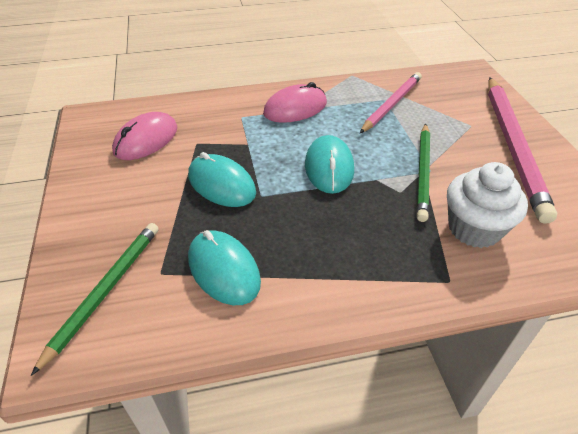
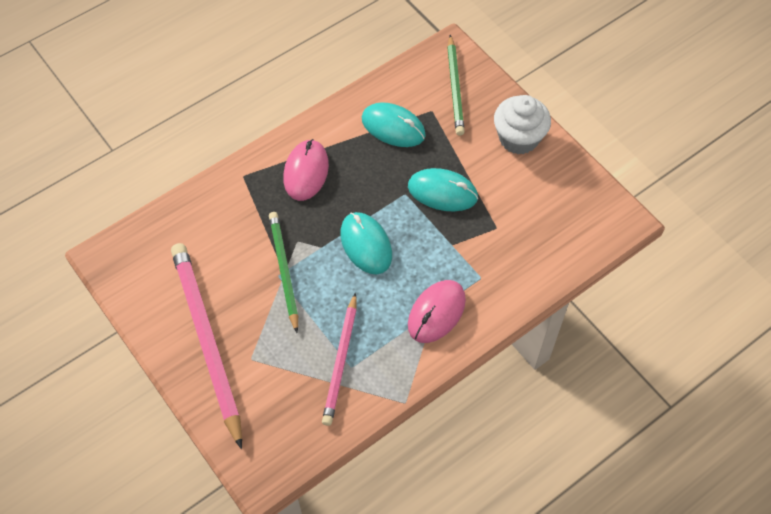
camera: 155 degrees right, 15 degrees up
pink mouse [112,112,177,160] -> pink mouse moved to [283,139,329,201]
white cupcake [447,162,528,248] -> white cupcake moved to [494,95,551,154]

